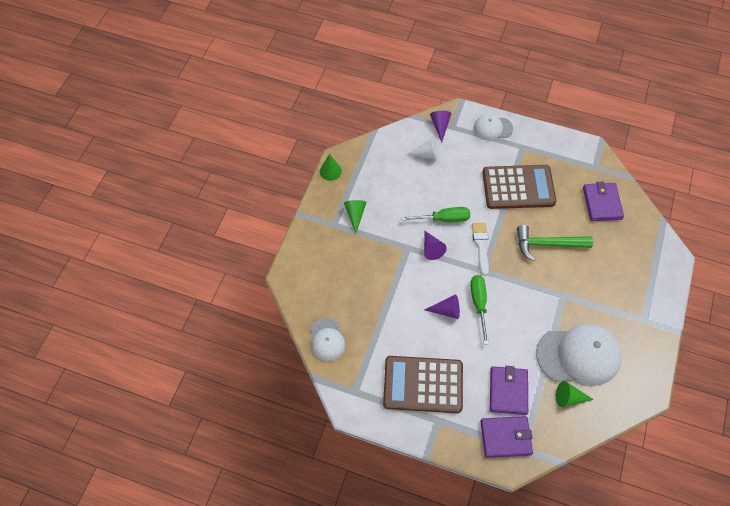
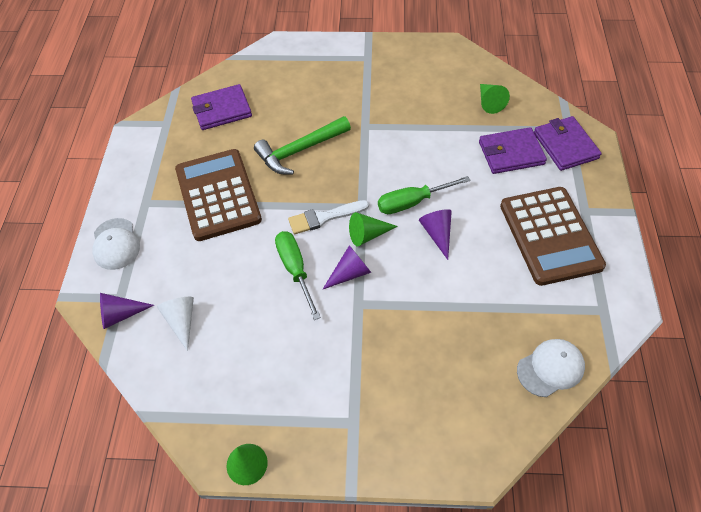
camera: 105 degrees left, 5 degrees down
green cone [344,200,366,233] -> green cone moved to [349,212,398,246]
green hammer [517,225,593,262] -> green hammer turned 75 degrees clockwise [254,116,351,175]
white cap [536,324,622,386] -> none

